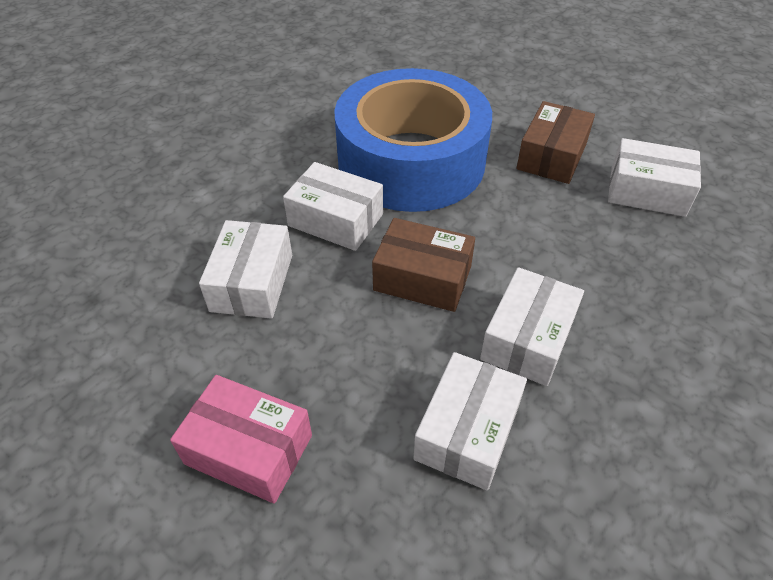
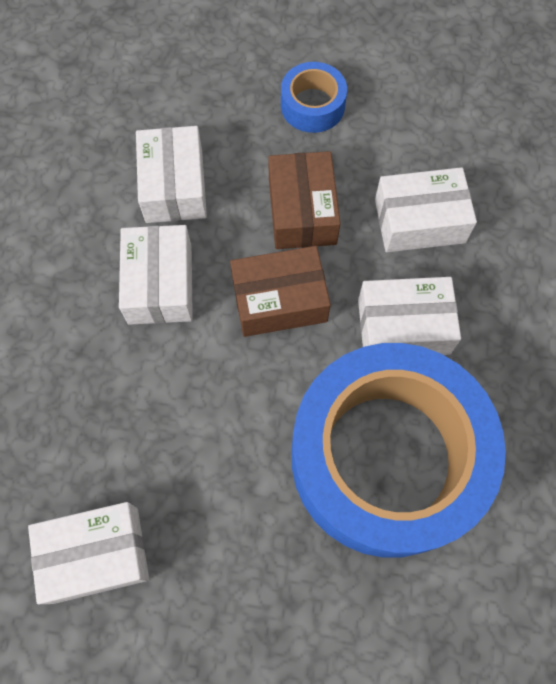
camera: 150 degrees right, 20 degrees up
pink box [170,375,312,504] -> blue tape [281,62,347,133]
white box [199,220,292,319] -> white box turned 75 degrees counterclockwise [375,167,477,252]
brown box [517,101,595,184] -> brown box moved to [268,151,341,249]

